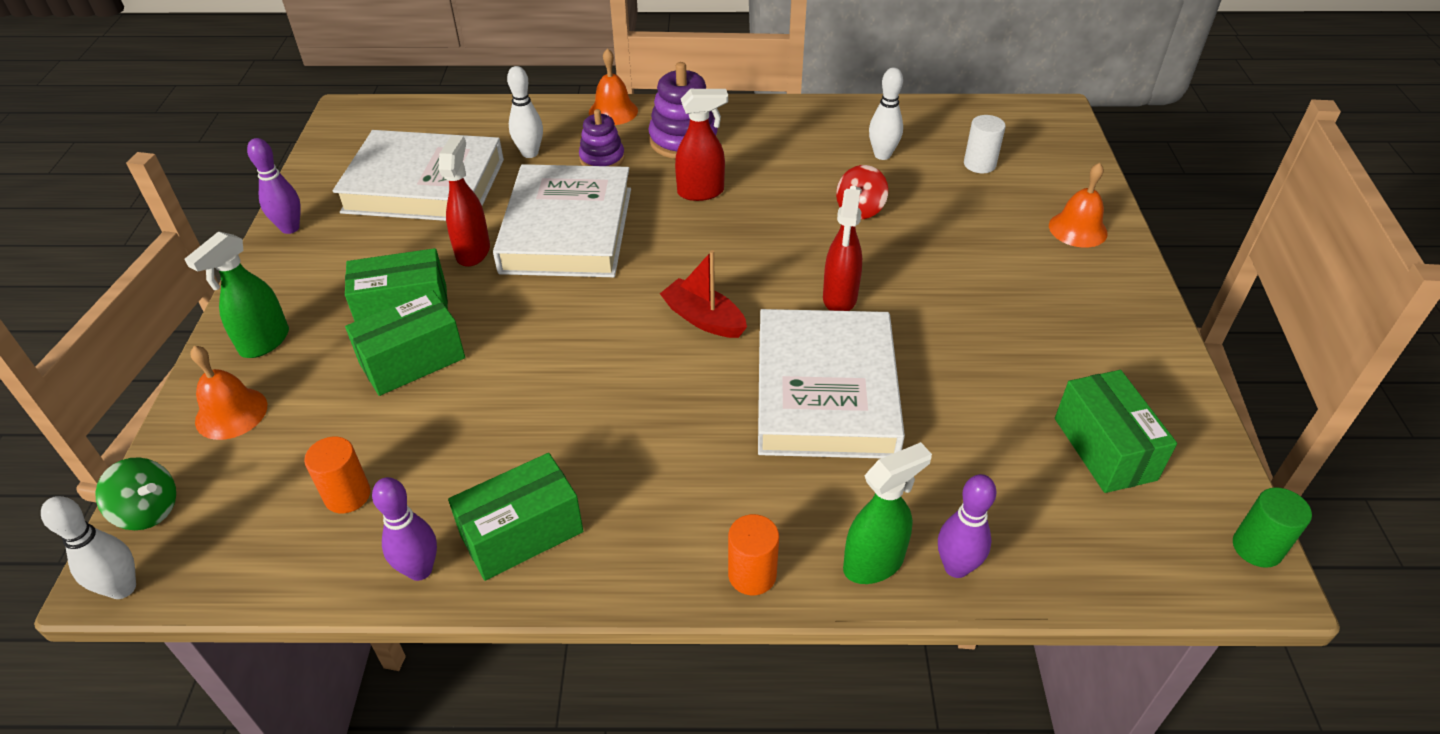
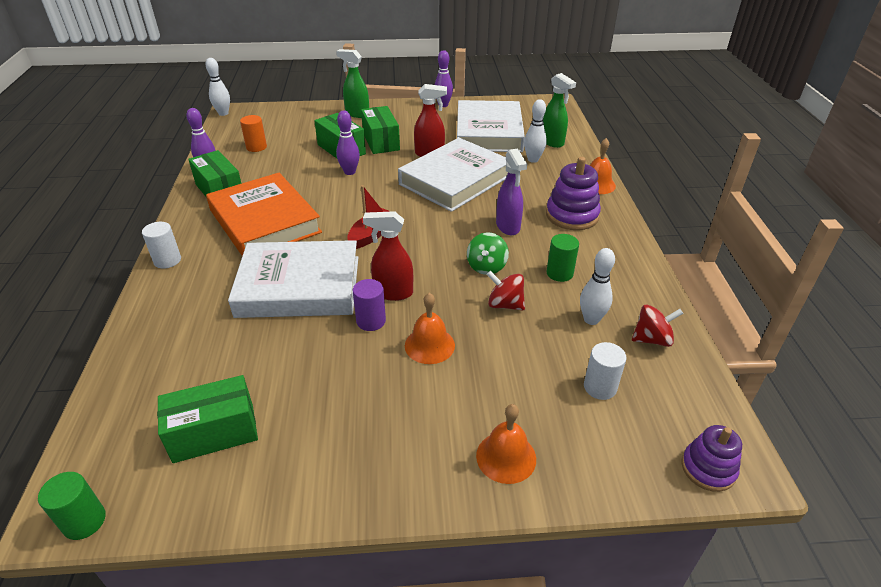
camera: 85 degrees right, 5 degrees down
green spinning top [95,458,176,530] -> green spinning top moved to [467,232,509,275]
orange bell [190,346,267,440] -> orange bell moved to [405,293,455,364]
white book [493,164,631,277] -> white book turned 45 degrees counterclockwise [398,138,508,212]
purple stacking toy [579,109,625,167] -> purple stacking toy moved to [681,425,742,492]
red spray bottle [675,89,728,201] -> purple spray bottle [496,149,527,235]
orange cylinder [728,514,779,595] -> white cylinder [142,222,181,269]
green spray bottle [843,442,932,584] -> green spray bottle moved to [543,73,576,148]
purple bowling pin [938,474,997,578] -> purple bowling pin moved to [336,111,360,175]
none -> orange book [206,173,322,256]
none -> purple cylinder [353,279,386,331]
none -> green cylinder [546,234,579,282]
none -> red spinning top [632,305,683,347]

